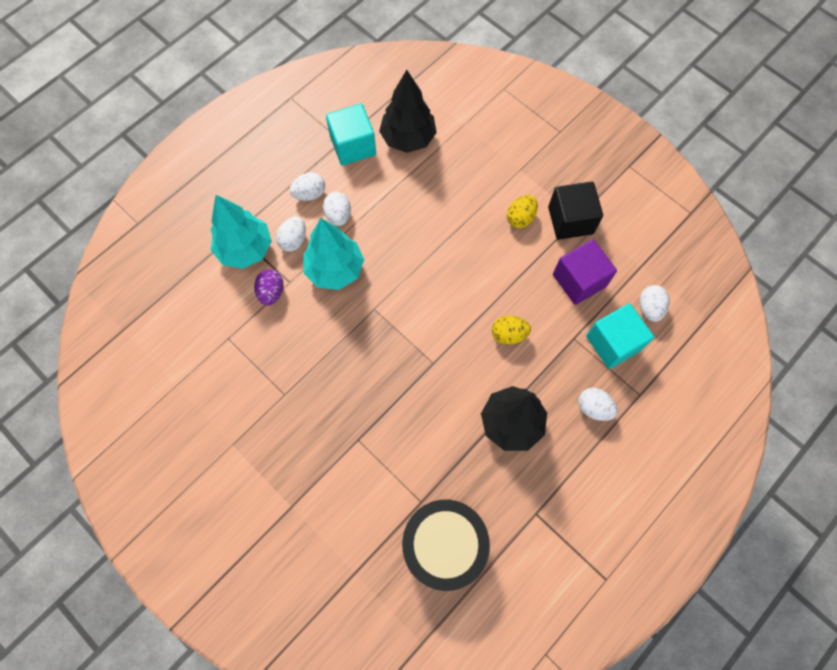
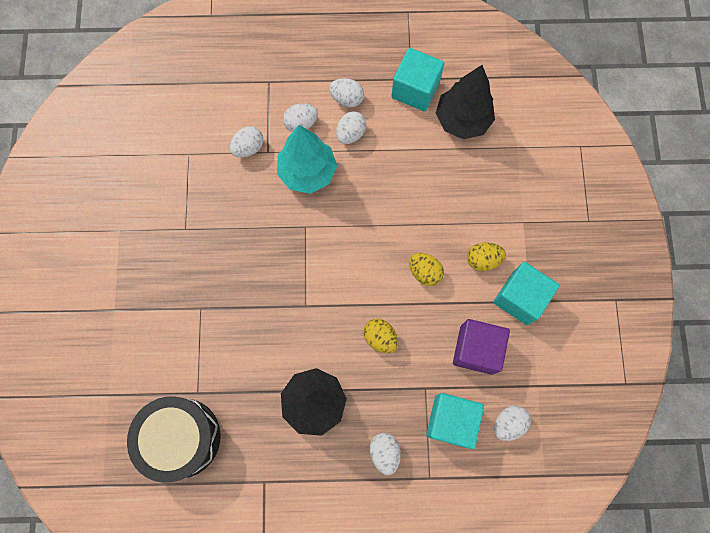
camera: 45 degrees right, 5 degrees up
turquoise tree [211,195,272,269] -> none
purple egg [254,269,284,306] -> white egg [230,126,263,158]
black cube [548,181,603,240] -> turquoise cube [493,262,560,325]
none -> yellow egg [409,253,444,286]

